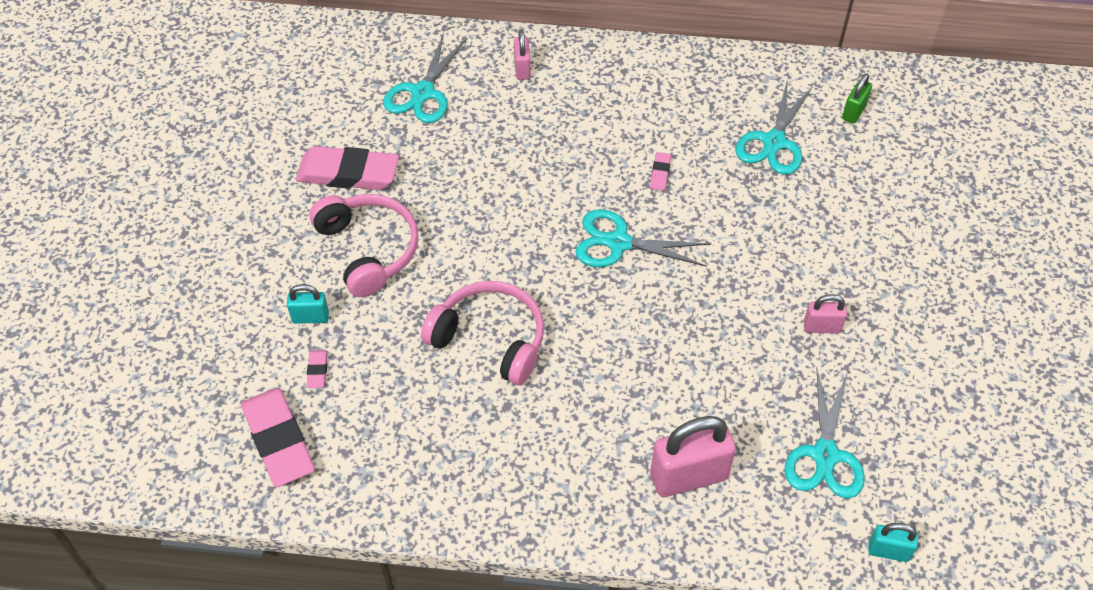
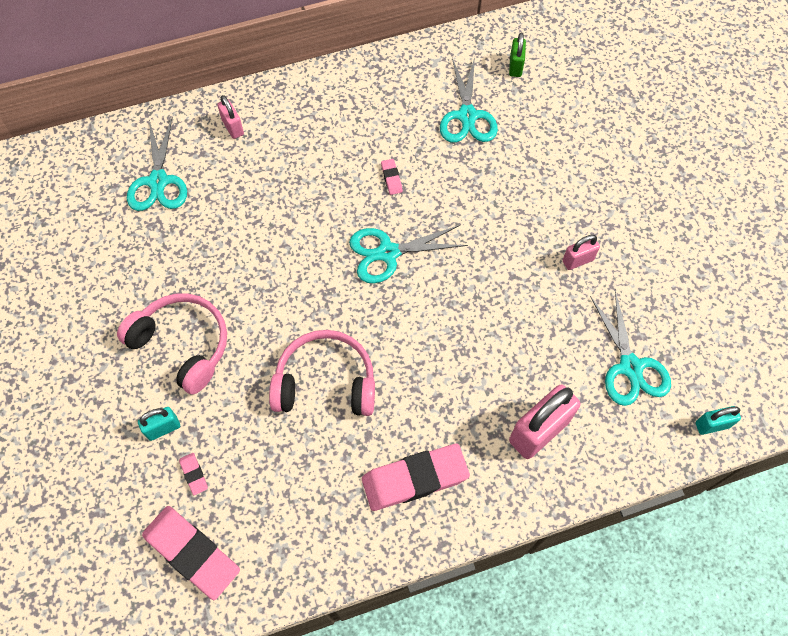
camera: 25 degrees left, 10 degrees up
pink eraser [296,146,399,190] -> pink eraser moved to [362,443,470,511]

